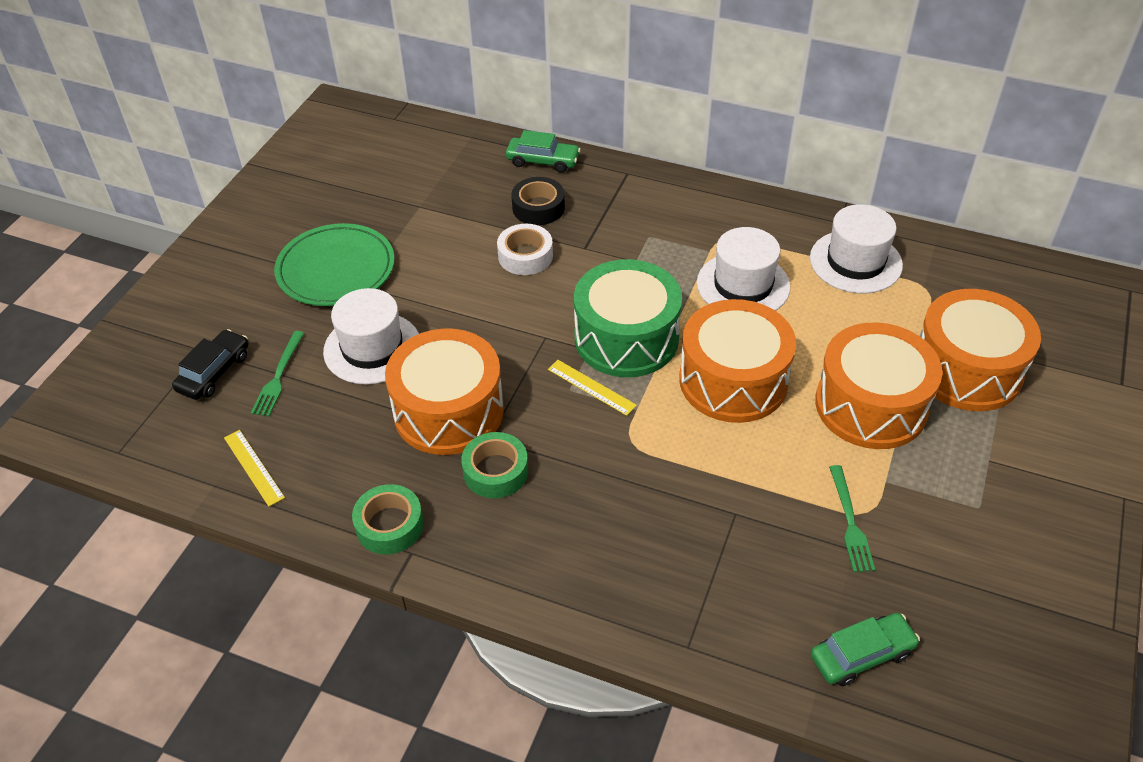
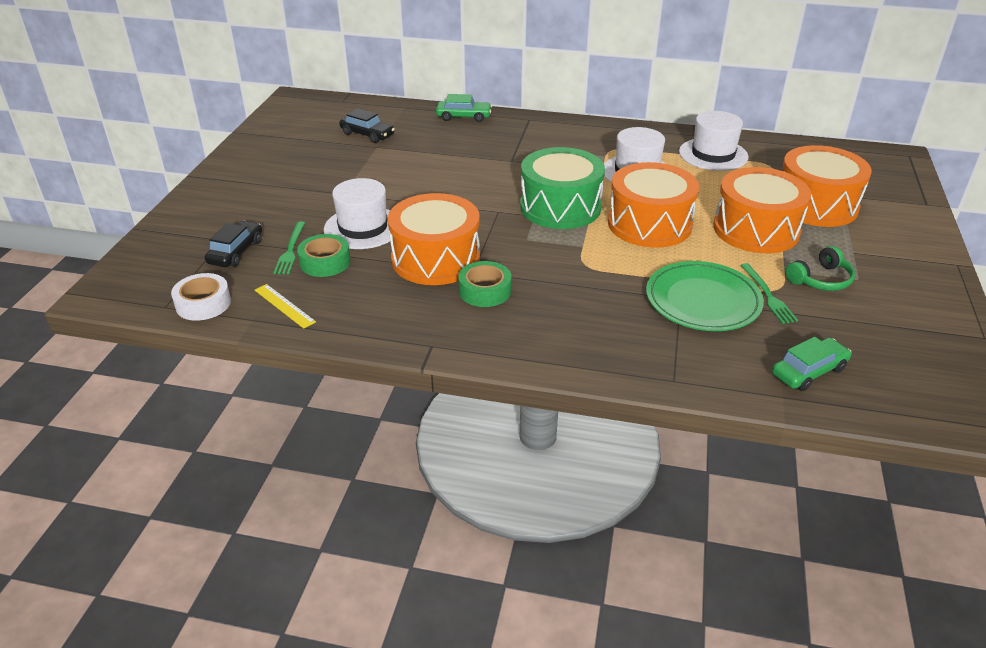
camera: 10 degrees left, 10 degrees down
green plate [274,223,395,306] -> green plate moved to [646,261,764,331]
green tape [352,484,424,554] -> green tape moved to [297,234,351,277]
white tape [497,224,553,275] -> white tape moved to [171,273,231,321]
black tape [511,177,565,225] -> none
yellow ruler [548,360,637,416] -> none
none -> black car [339,108,395,143]
none -> green headphones [786,246,855,291]

